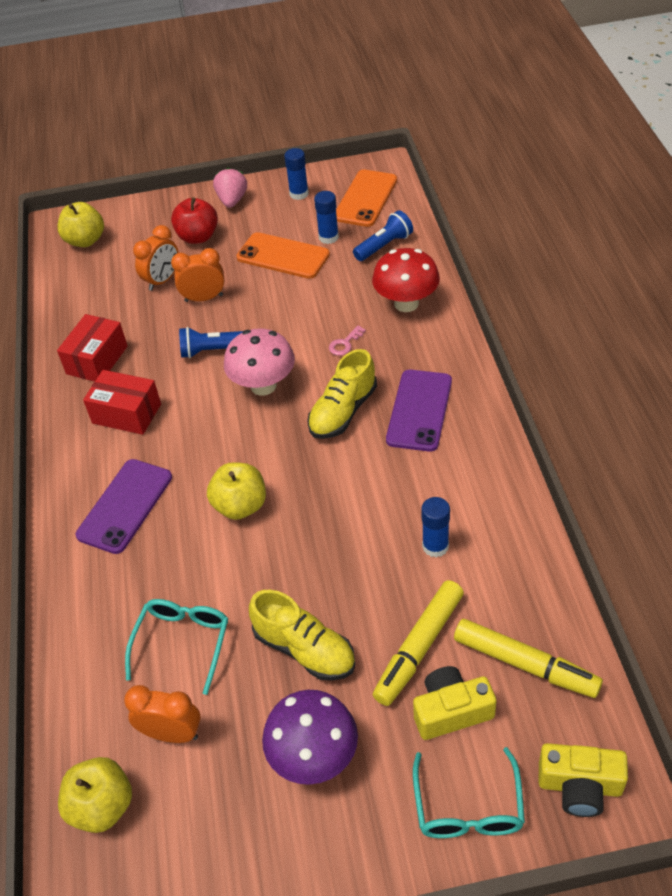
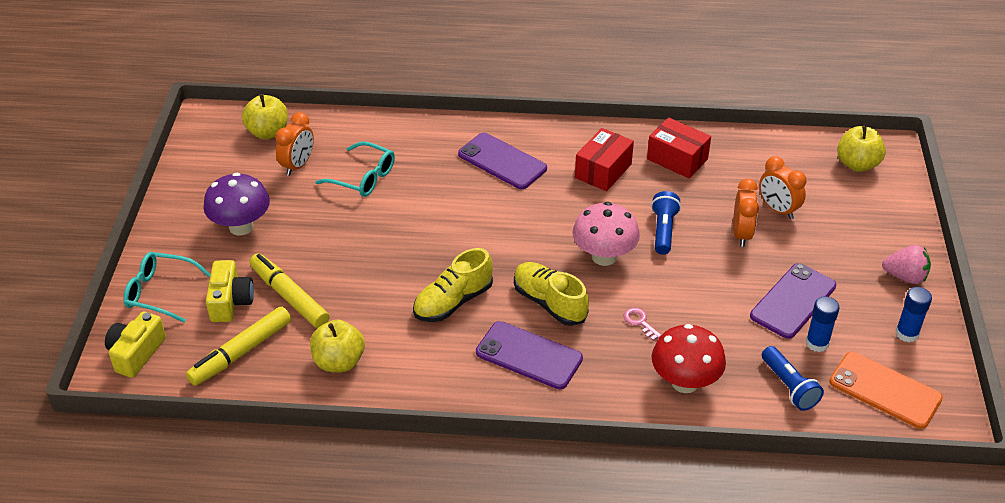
camera: 100 degrees right, 5 degrees down
red apple [171,197,218,244] -> none
yellow apple [207,462,266,520] -> yellow apple moved to [310,320,365,372]
orange phone [236,232,330,279] -> purple phone [750,263,836,339]
yellow shoe [249,590,355,681] -> yellow shoe moved to [413,248,493,322]
blue glue stick [421,497,450,558] -> none

